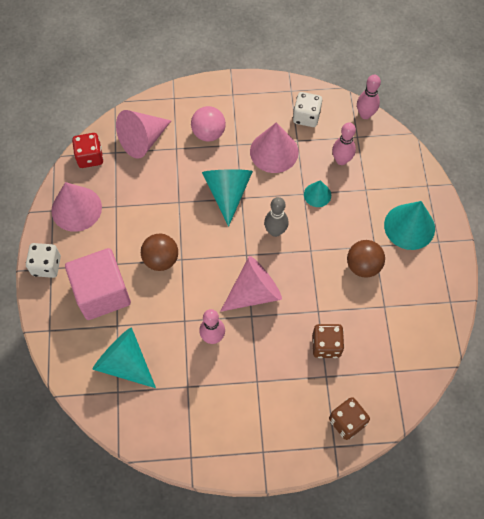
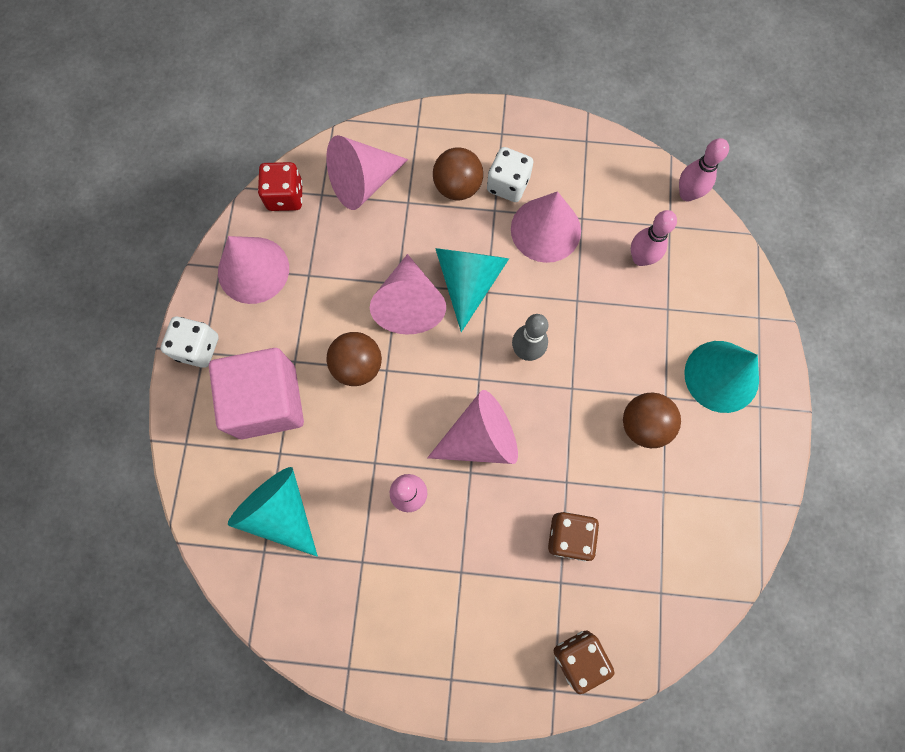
camera: 10 degrees right, 10 degrees up
pink ball [191,106,226,142] -> brown ball [433,147,483,200]
white dice [293,92,322,127] -> white dice moved to [487,147,533,202]
turquoise cone [304,180,331,207] -> none
none -> pink cone [370,254,446,334]

